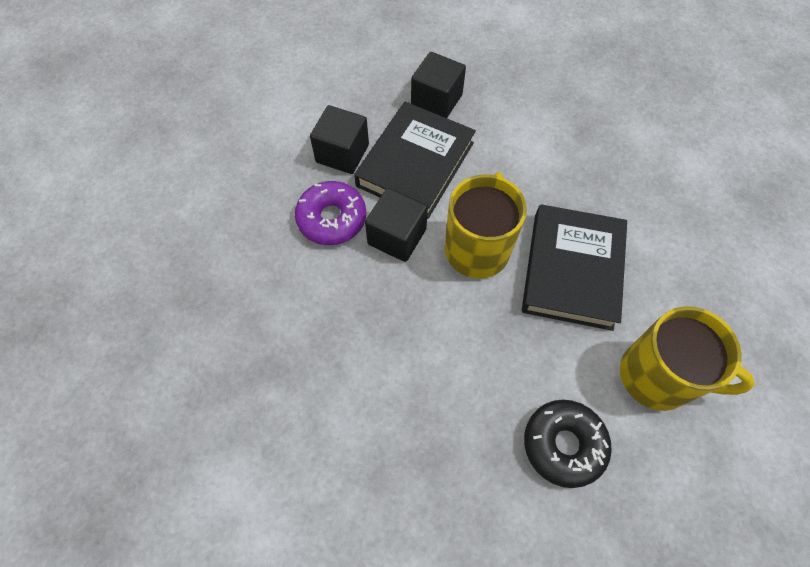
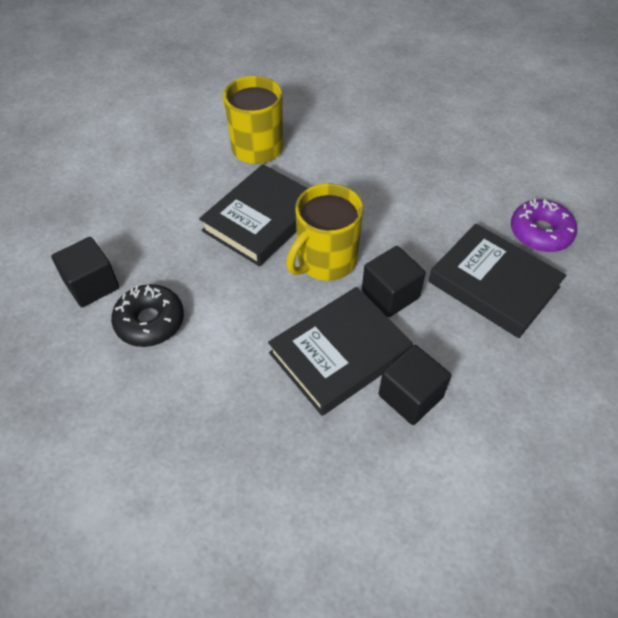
camera: 155 degrees left, 10 degrees down
purple donut [295,181,366,245] -> purple donut moved to [511,199,577,252]
black cube [411,52,466,118] -> black cube moved to [51,237,119,307]
black donut [524,400,612,488] -> black donut moved to [111,284,184,347]
none -> black book [428,224,566,338]

